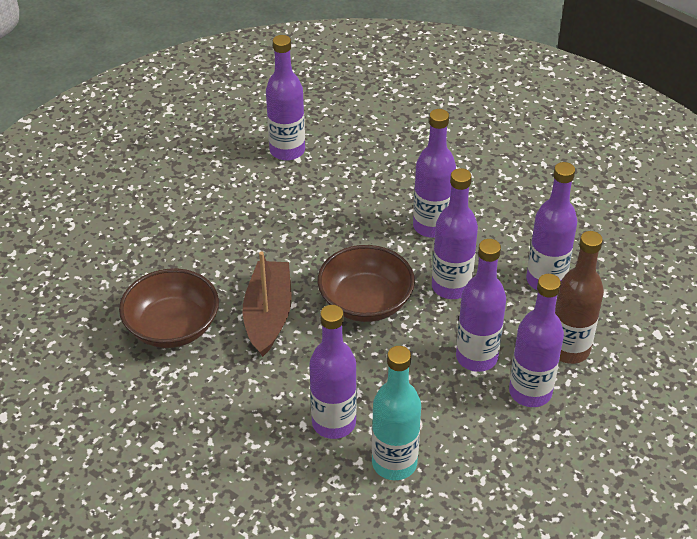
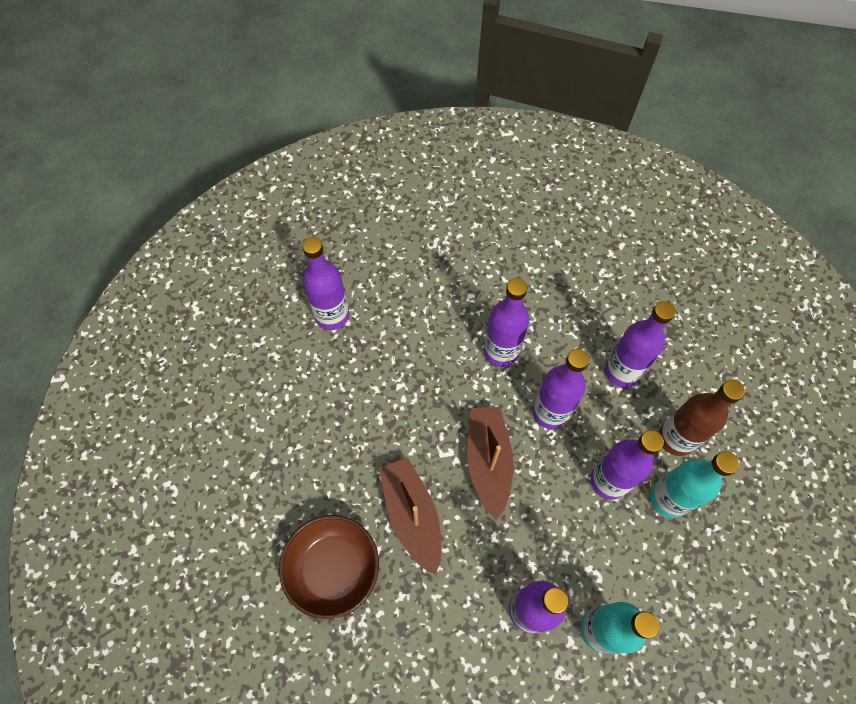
camera: 25 degrees left, 20 degrees up
brown bowl [318,245,415,322] -> brown boat [467,407,513,520]
purple bottle [509,274,564,407] -> turquoise bottle [650,451,739,518]

